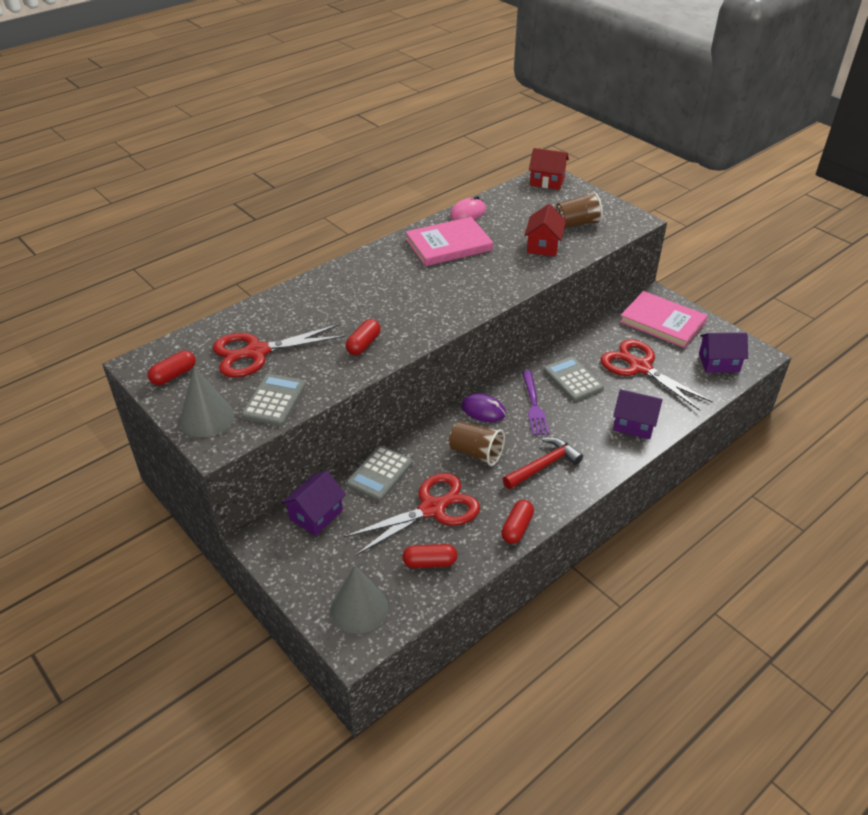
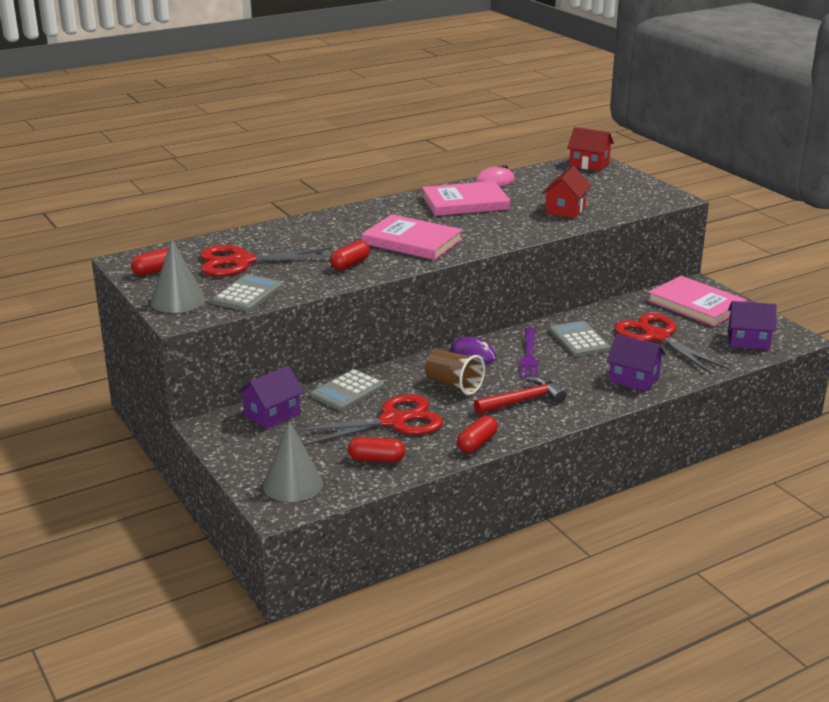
camera: 10 degrees right, 15 degrees down
brown cup [555,191,603,228] -> none
none -> pink book [362,214,463,260]

